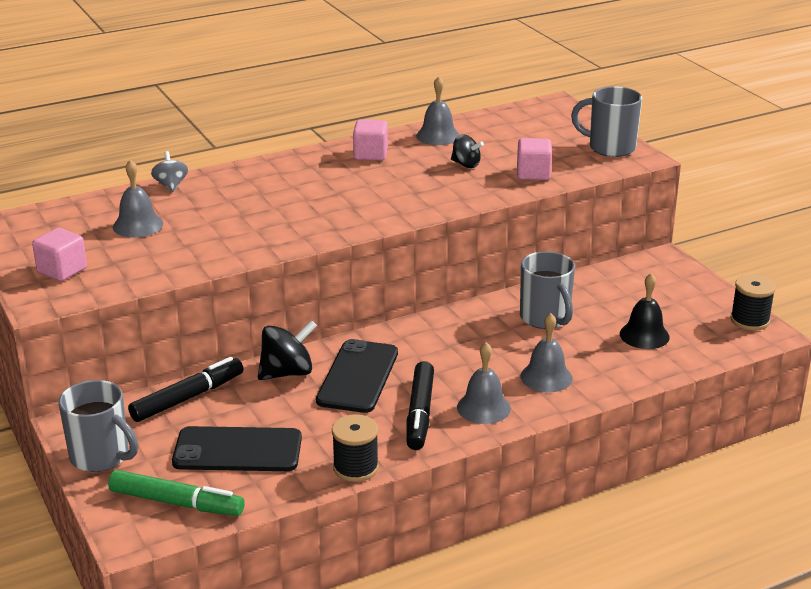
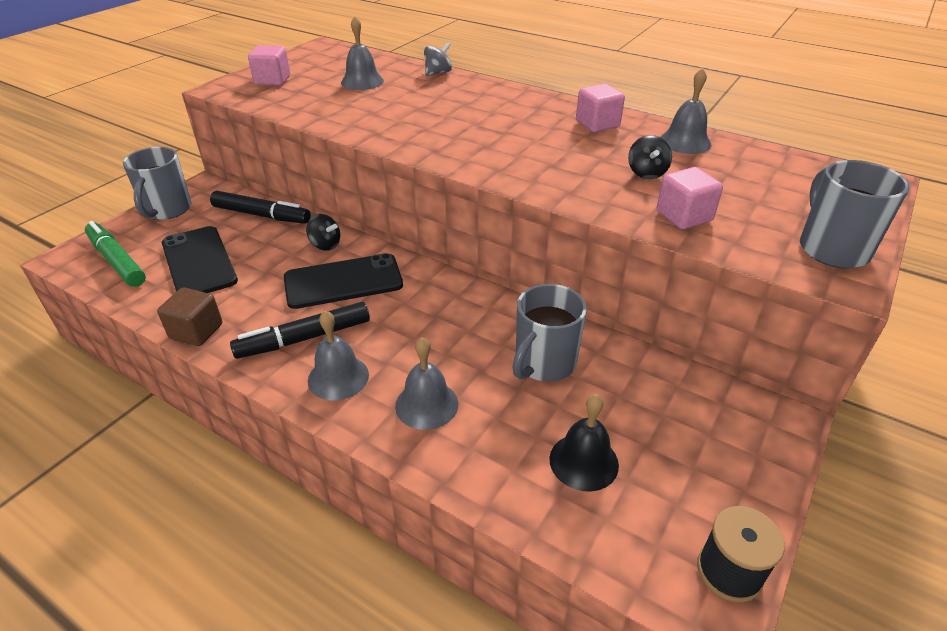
camera: 60 degrees right, 10 degrees up
green marker [108,470,245,516] -> green marker turned 150 degrees clockwise [85,221,146,287]
black spinning top [258,320,317,380] -> black spinning top [306,214,340,251], size x0.63
black spool [332,414,379,482] -> brown cube [157,288,222,346]

